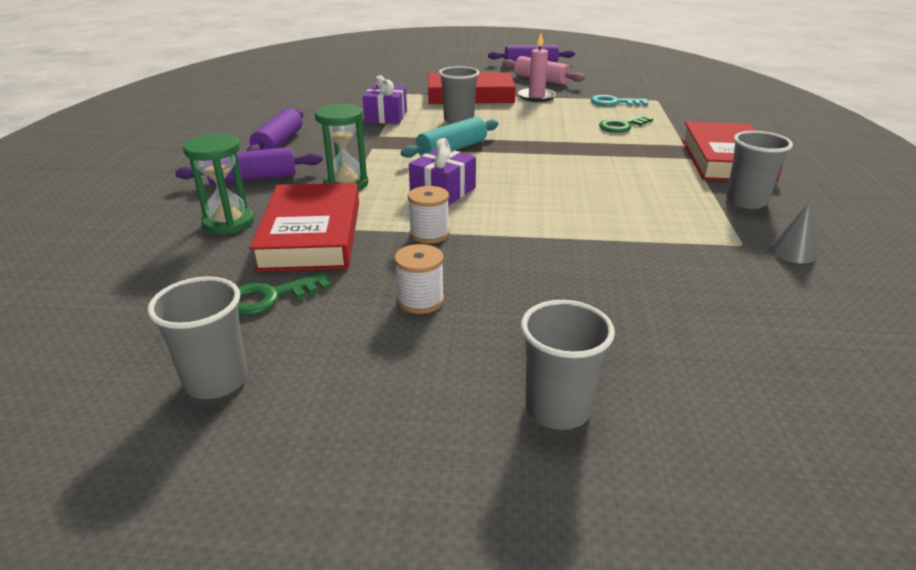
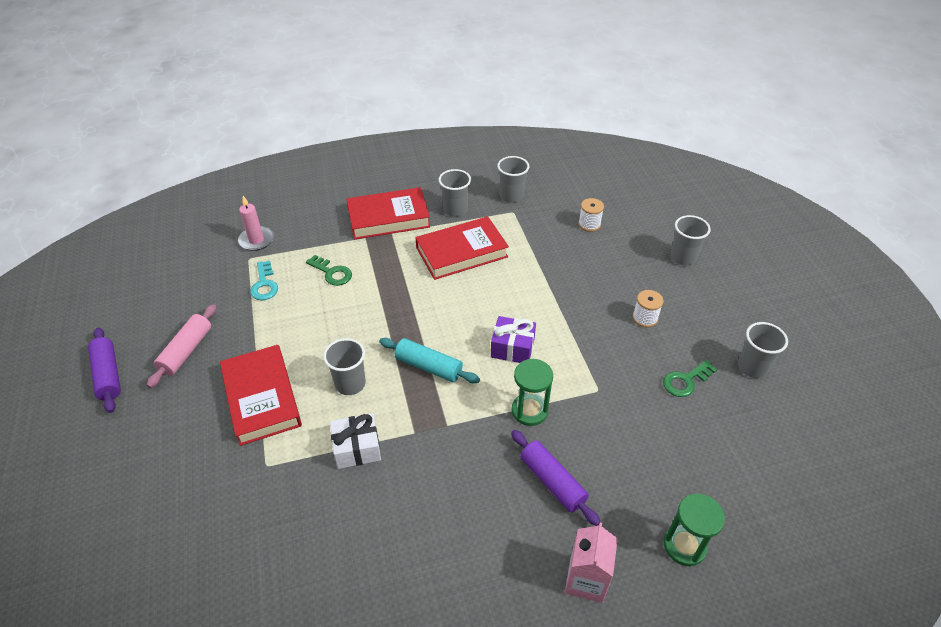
camera: 110 degrees left, 15 degrees up
green hourglass [183,134,254,234] -> green hourglass moved to [664,493,725,566]
green key [238,272,331,316] -> green key turned 105 degrees clockwise [663,360,717,397]
purple rolling pin [247,108,303,151] -> none
red book [249,183,359,272] -> red book moved to [415,216,509,280]
purple gift [363,75,407,124] -> white gift [330,413,381,469]
white spool [408,186,450,244] -> white spool moved to [578,198,604,232]
pink candle [518,33,556,102] -> pink candle moved to [238,196,274,251]
grey cone [768,203,817,263] -> grey cup [497,156,529,203]
none -> pink carton [565,522,618,603]

